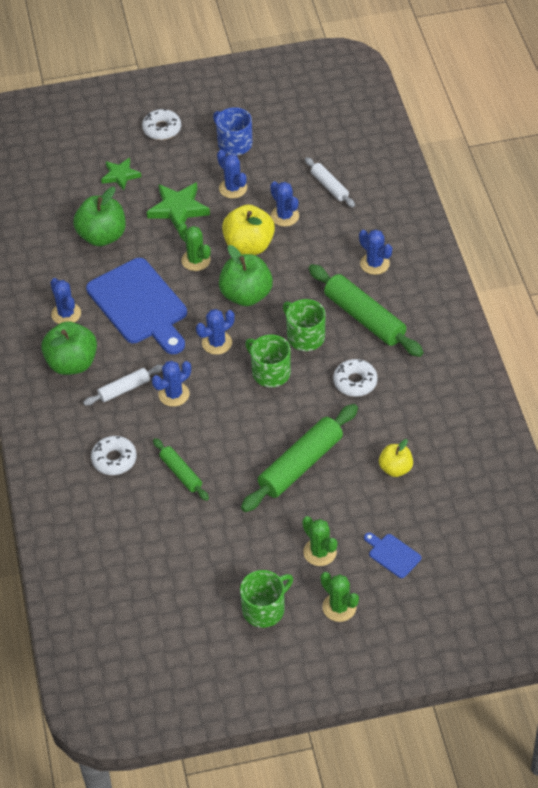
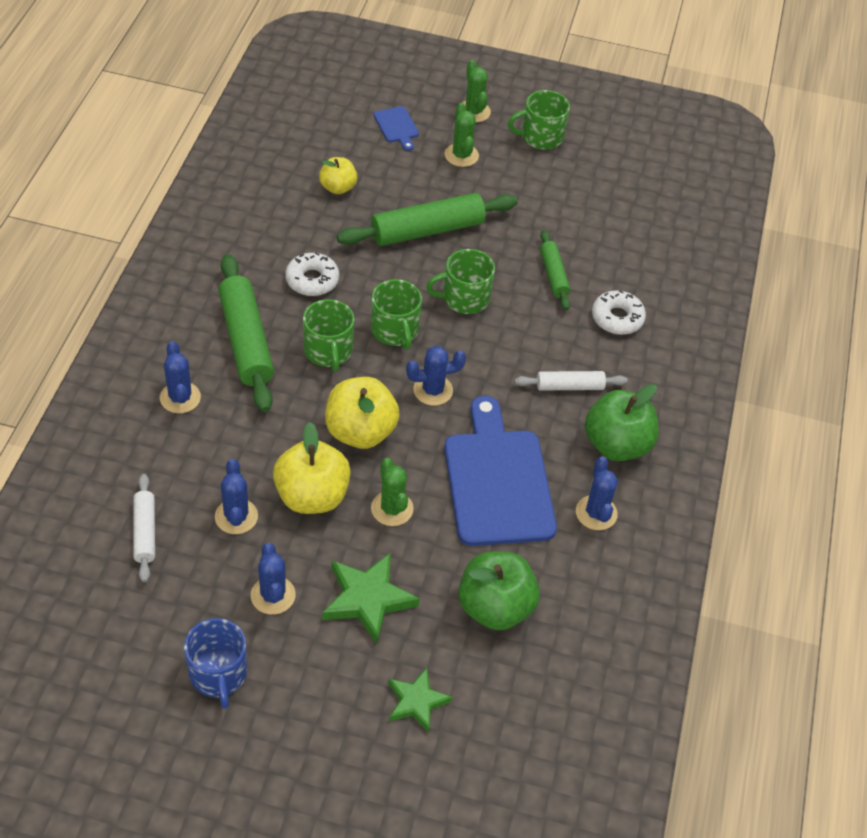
camera: 160 degrees left, 0 degrees up
white donut [142,109,181,140] -> none
blue cactus [152,361,191,407] -> none
green apple [219,245,273,306] -> yellow apple [325,377,400,449]
none -> green mug [426,249,495,314]

